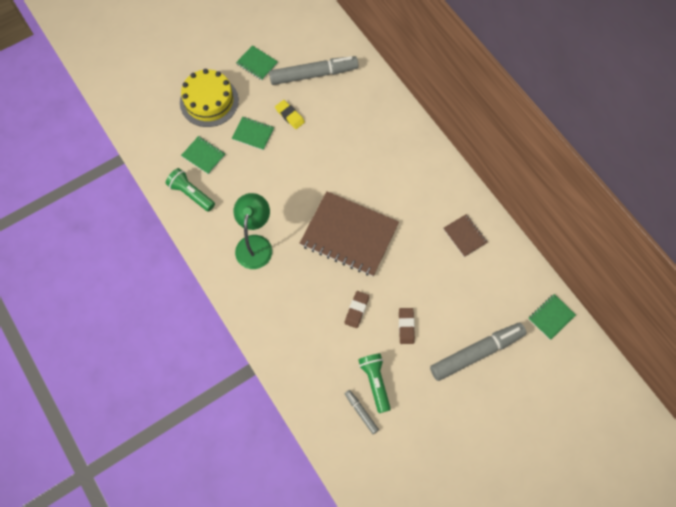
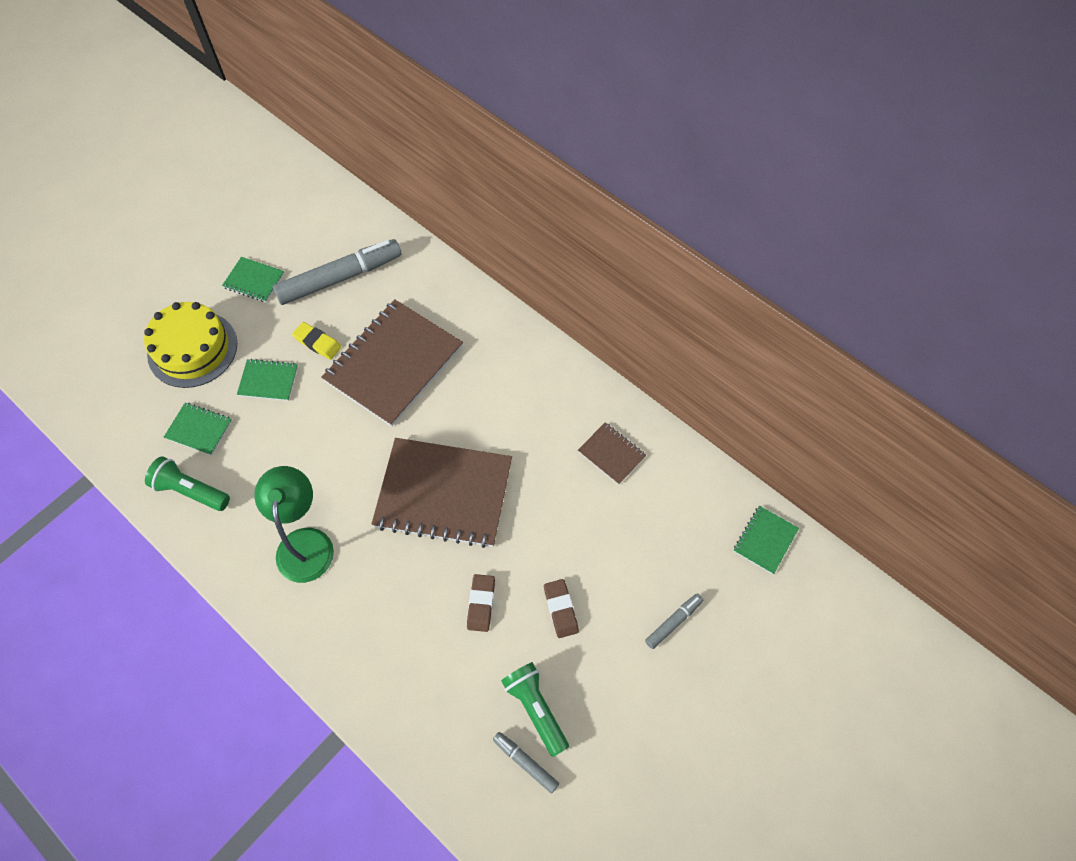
camera: 15 degrees left, 5 degrees down
grey marker [430,322,526,381] -> grey marker [645,593,703,649], size x0.47
none -> brown notebook [321,299,463,426]

